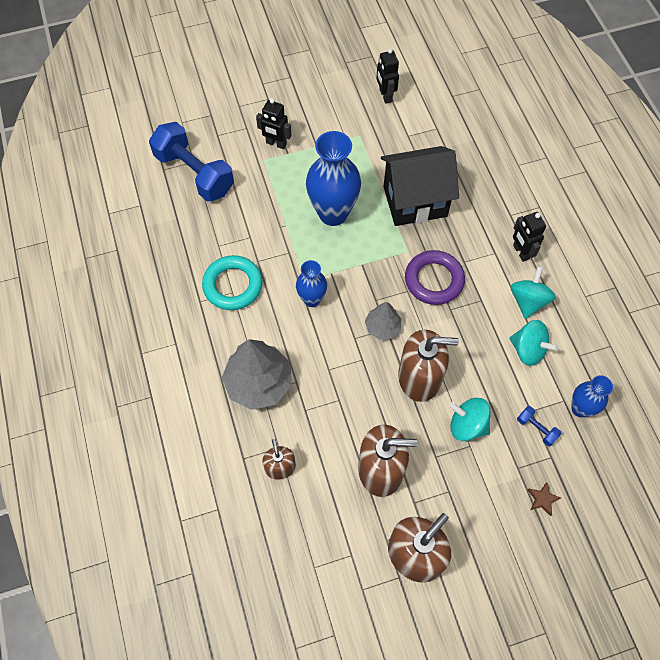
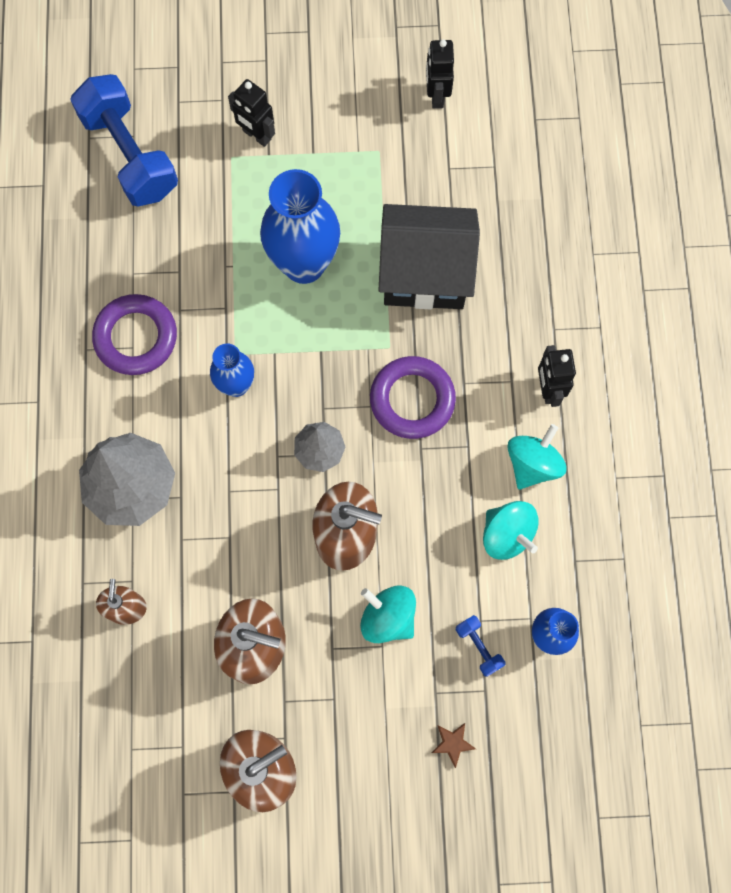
camera: 15 degrees right, 10 degrees up
turquoise ring [202,255,263,310] -> purple ring [92,294,177,375]

